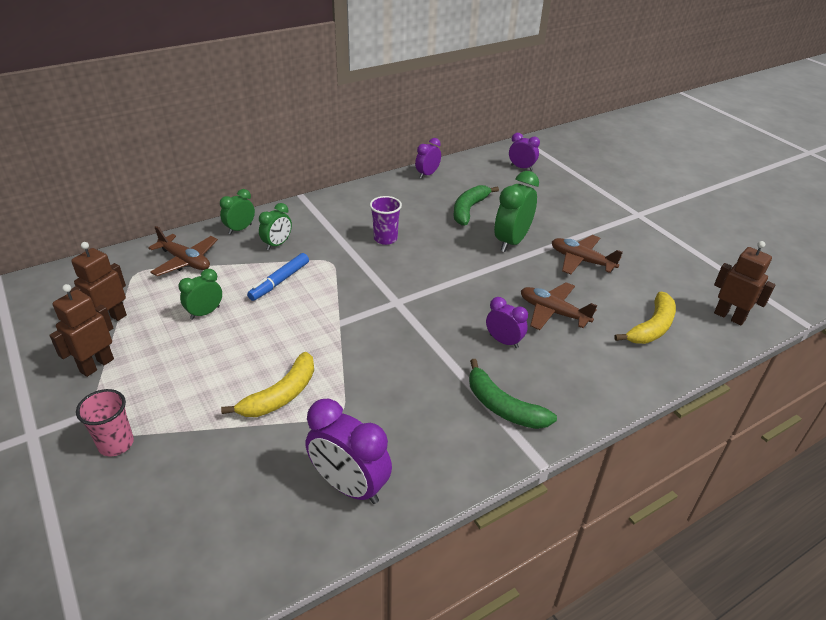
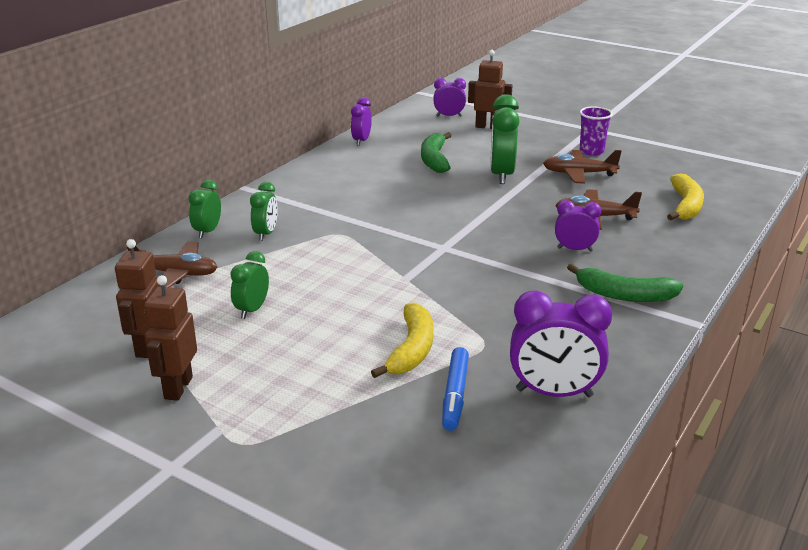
camera: 25 degrees left, 10 degrees down
pink cup [76,389,134,456] -> none
blue marker [247,253,309,301] -> blue marker moved to [442,347,469,431]
purple cup [370,196,402,245] -> purple cup moved to [580,106,613,156]
brown robot [714,241,776,325] -> brown robot moved to [468,50,513,129]

